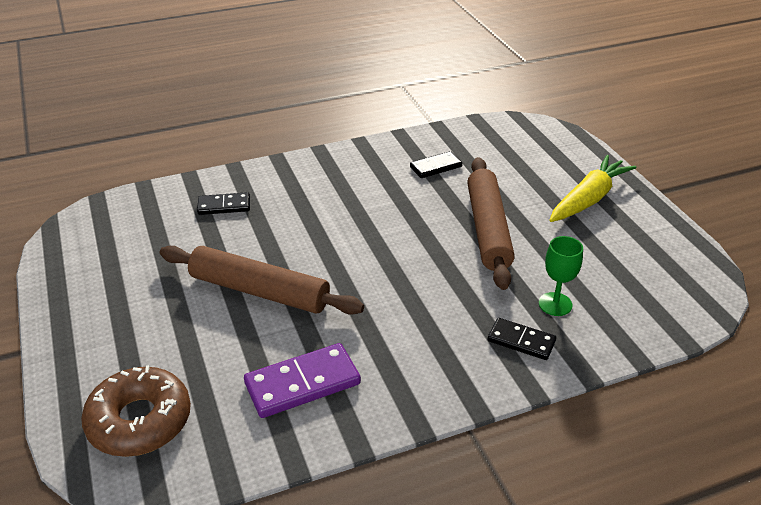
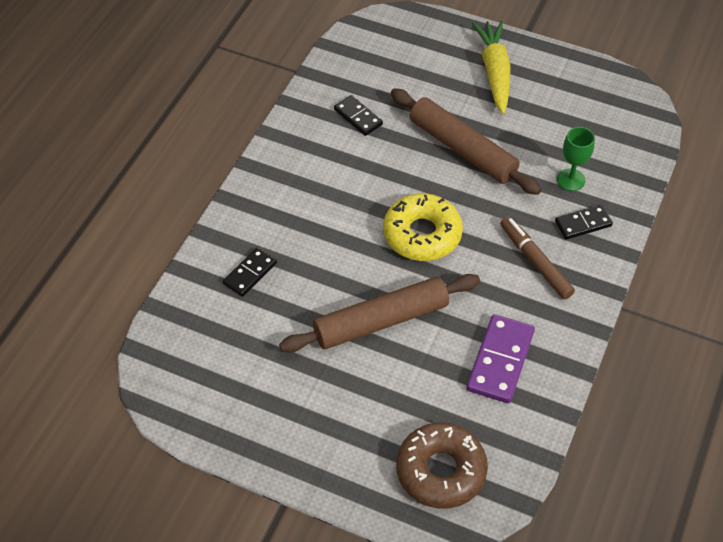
camera: 45 degrees left, 15 degrees up
black domino [410,151,462,178] -> black domino turned 60 degrees counterclockwise [334,95,383,136]
none -> yellow donut [383,193,463,261]
none -> brown marker [500,216,575,299]

